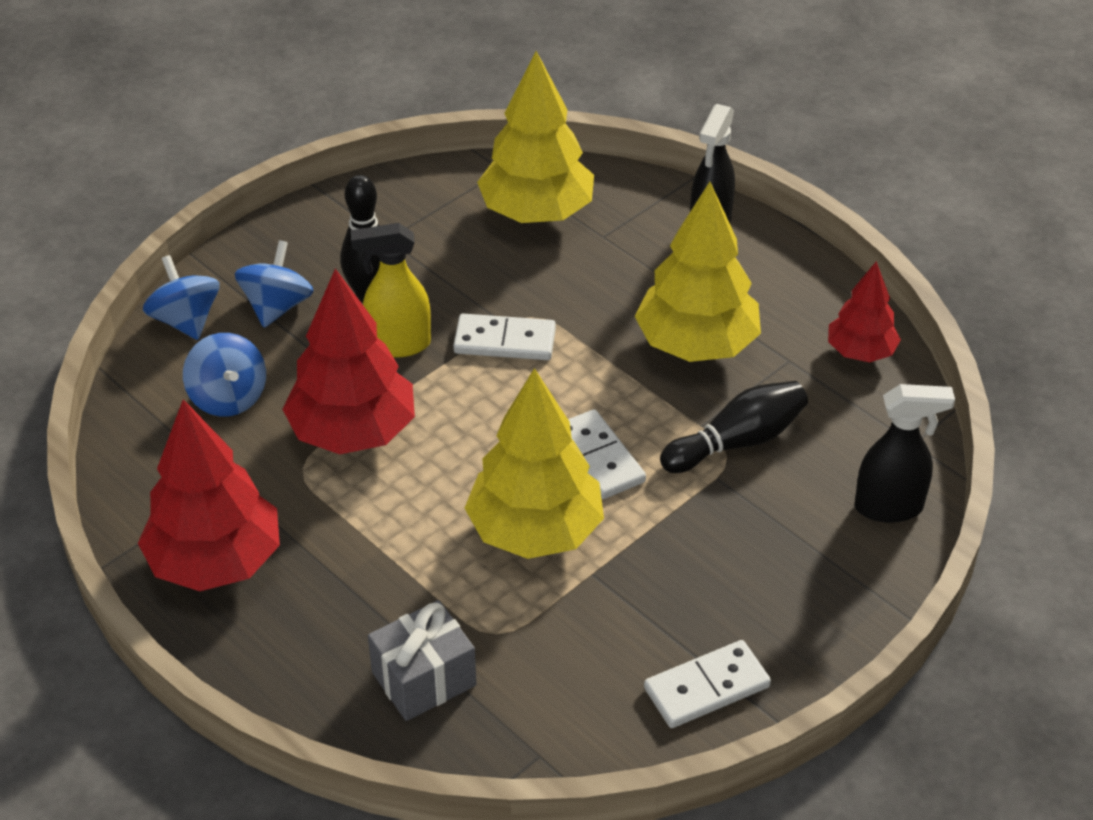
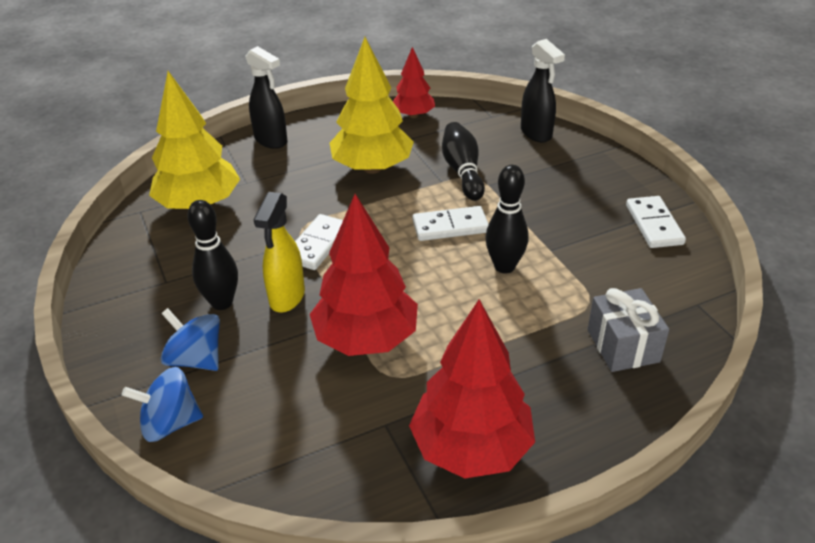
camera: 70 degrees left, 5 degrees down
blue spinning top [183,333,266,417] -> none
yellow tree [465,368,604,559] -> black bowling pin [486,165,528,274]
black spray bottle [855,384,955,523] -> black spray bottle turned 135 degrees clockwise [521,39,565,142]

